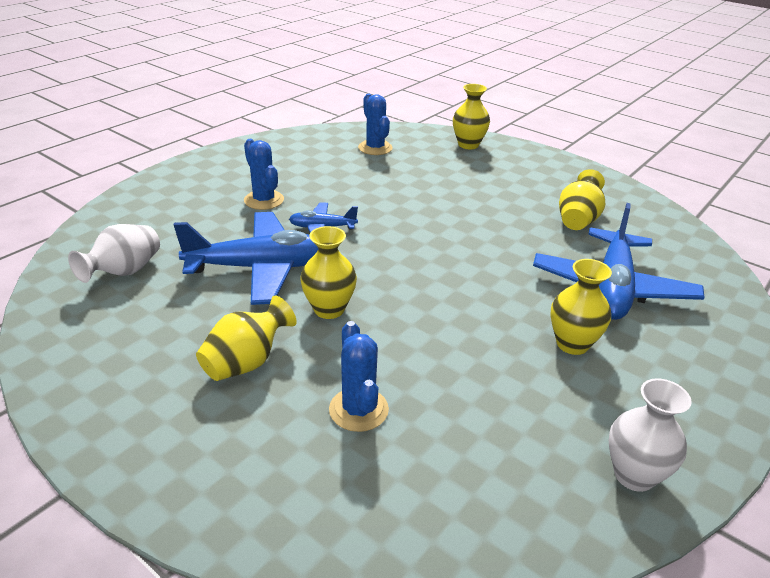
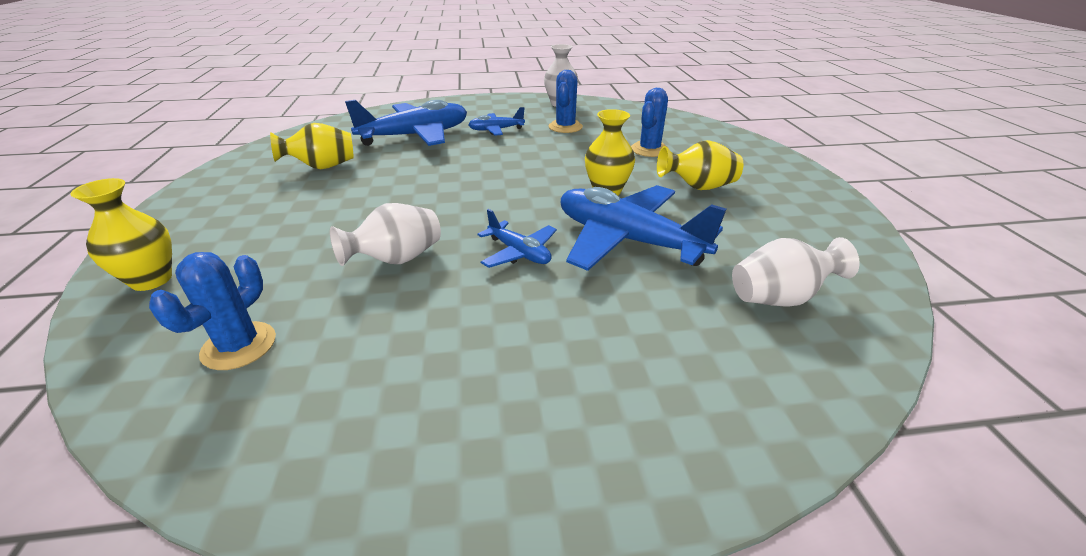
camera: 135 degrees left, 0 degrees up
blue cactus [244,139,284,210] -> blue cactus moved to [549,70,583,133]
yellow vase [550,259,612,355] -> blue plane [468,107,525,136]
none -> white vase [330,203,441,266]

